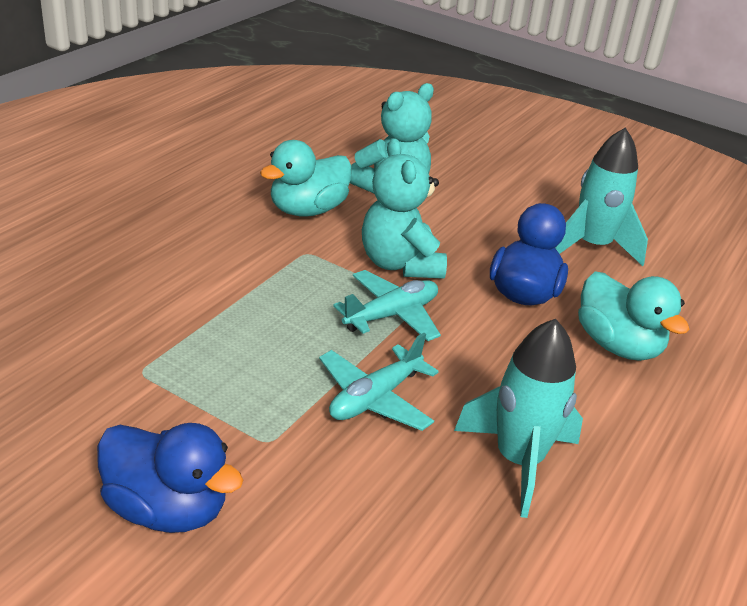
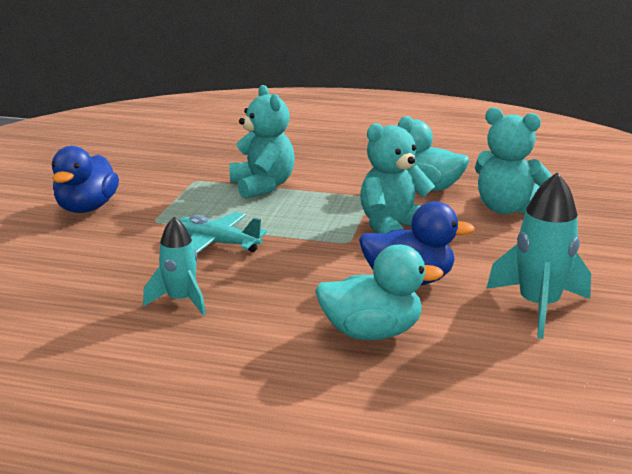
camera: 75 degrees right, 10 degrees down
turquoise plane [333,270,441,341] -> none
turquoise rocket [454,319,583,518] -> turquoise rocket [143,217,206,315], size x0.65
turquoise duck [578,271,690,361] -> turquoise duck turned 135 degrees counterclockwise [315,244,444,340]
none -> turquoise teddy bear [229,85,295,199]

